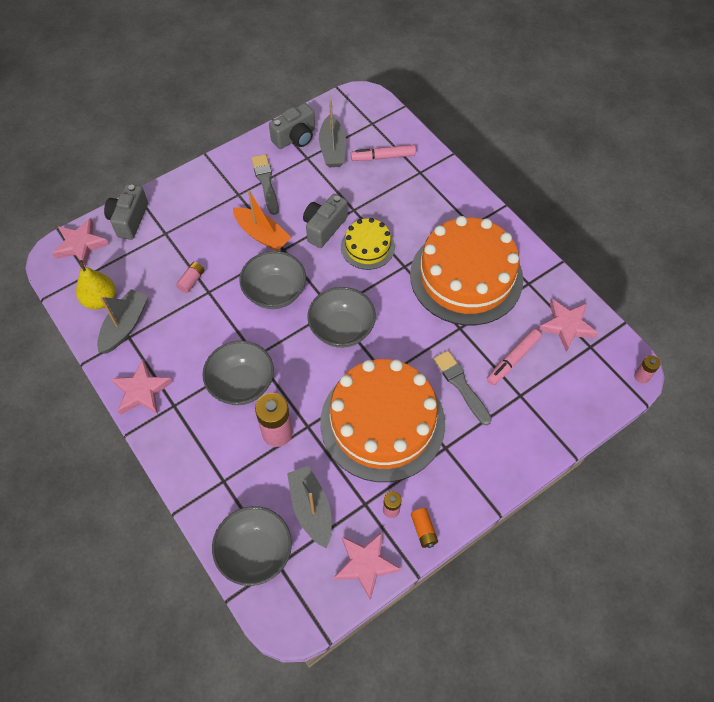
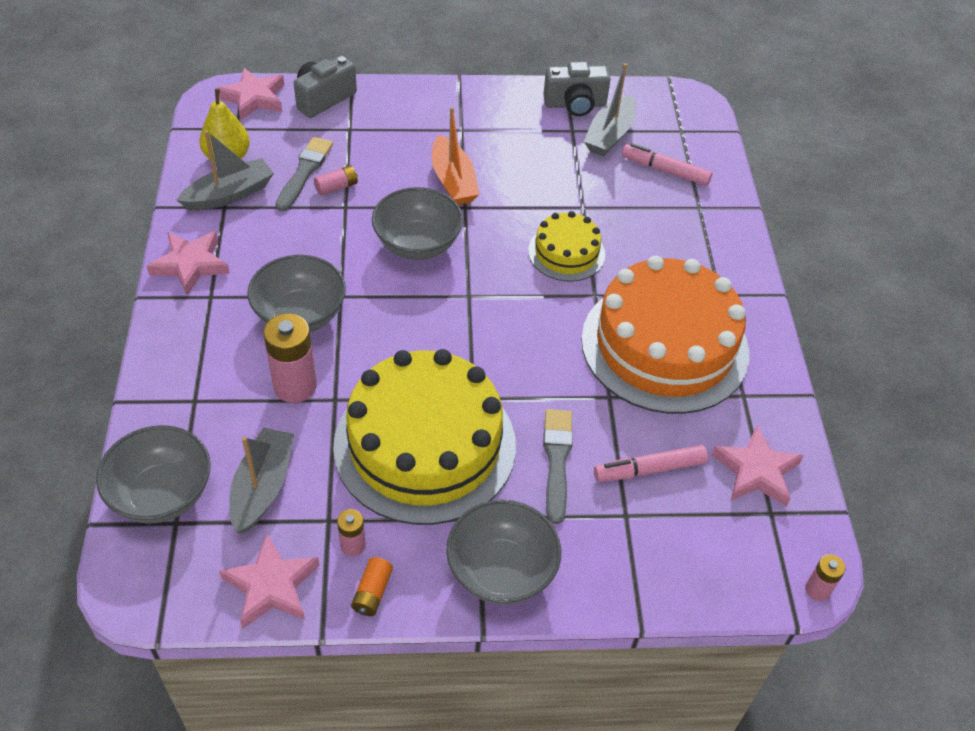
camera: 30 degrees right, 10 degrees down
grey brush [251,154,279,215] -> grey brush moved to [275,137,333,212]
grey camera [303,194,348,248] -> none
grey bowl [307,287,376,348] -> grey bowl moved to [446,500,561,605]
orange cake [320,359,445,482] -> yellow cake [333,349,516,525]

